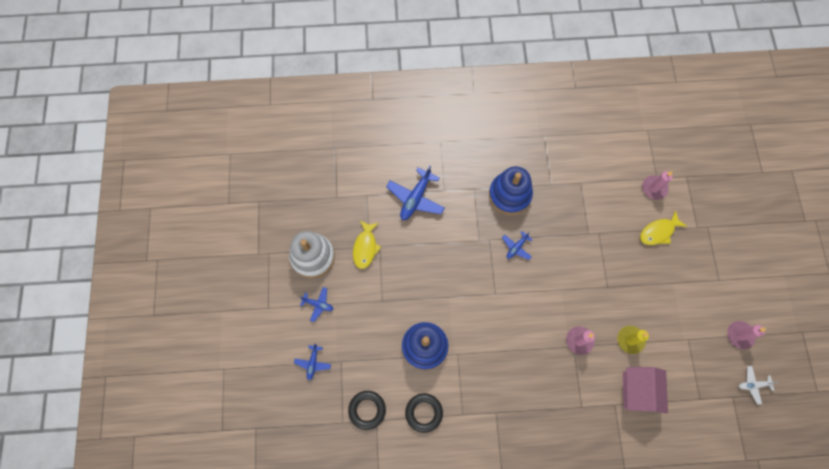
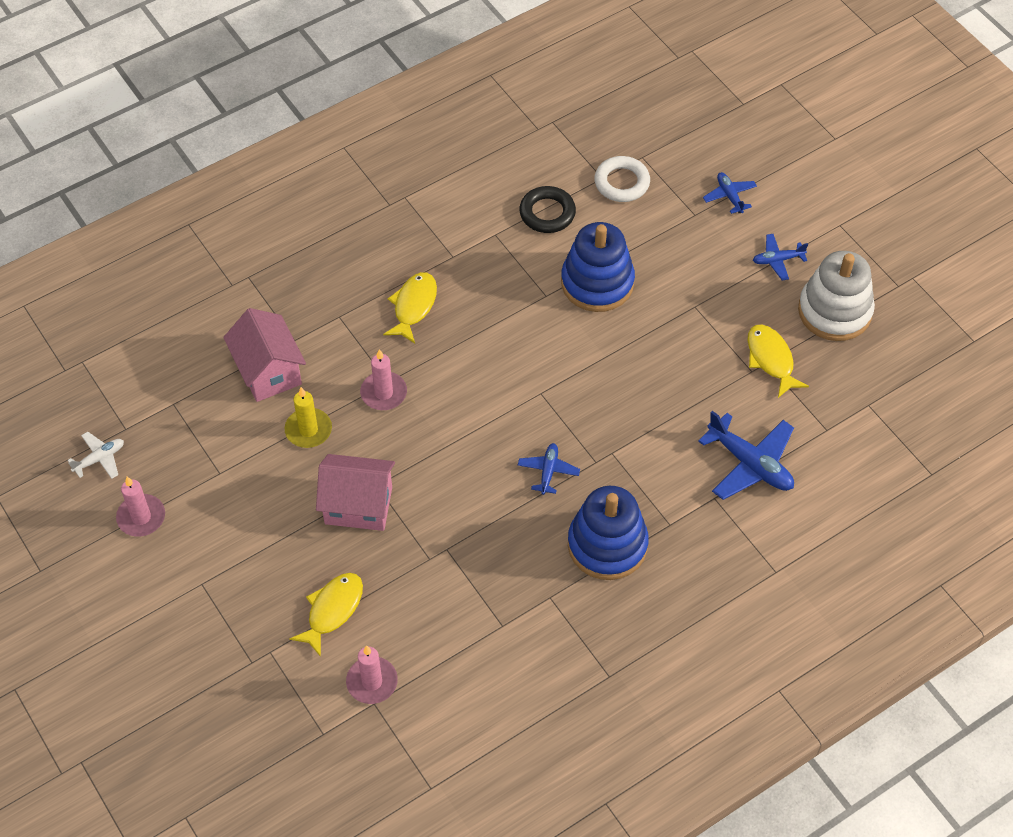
camera: 150 degrees right, 15 degrees down
black ring [348,391,386,430] -> white ring [594,156,650,202]
blue plane [386,165,445,220] -> blue plane turned 135 degrees clockwise [698,411,794,500]
none -> pink house [316,454,395,531]
none -> yellow fish [383,272,437,343]

